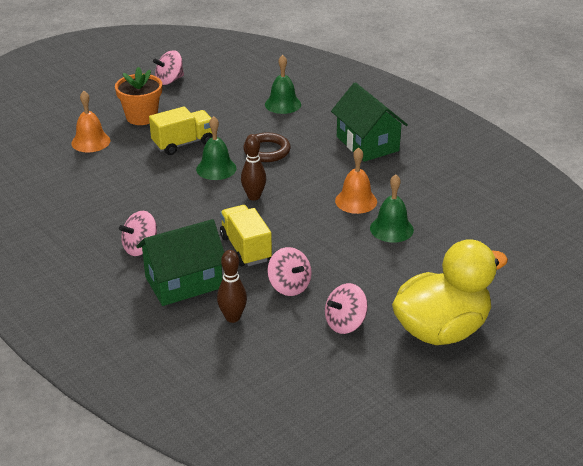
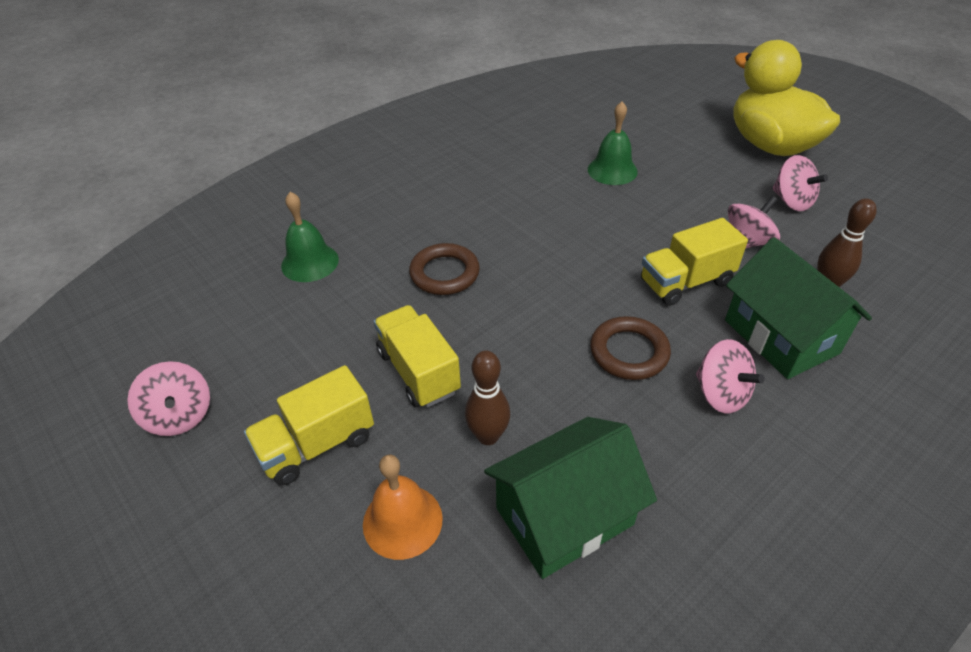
camera: 90 degrees left, 10 degrees up
orange flower pot [115,67,162,125] -> yellow truck [244,365,374,486]
green bell [196,116,237,180] -> none
brown bowling pin [241,134,266,201] -> brown bowling pin moved to [465,350,511,445]
green house [331,82,408,162] -> green house moved to [484,417,657,579]
orange bell [335,147,377,214] -> none
none -> brown ring [590,316,671,380]

